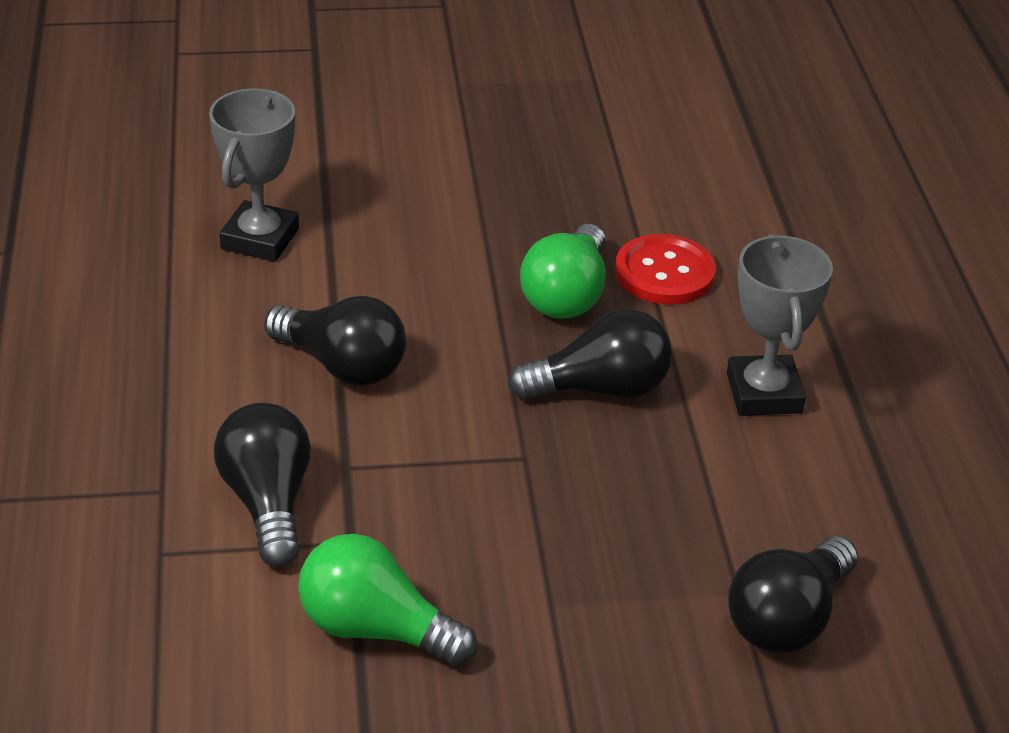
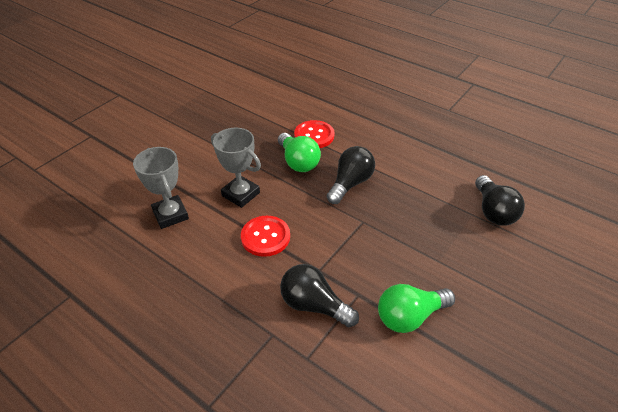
camera: 45 degrees left, 5 degrees up
black light bulb [264,296,406,386] -> red button [241,216,290,257]
grey trophy [727,234,833,416] -> grey trophy moved to [211,127,261,208]

